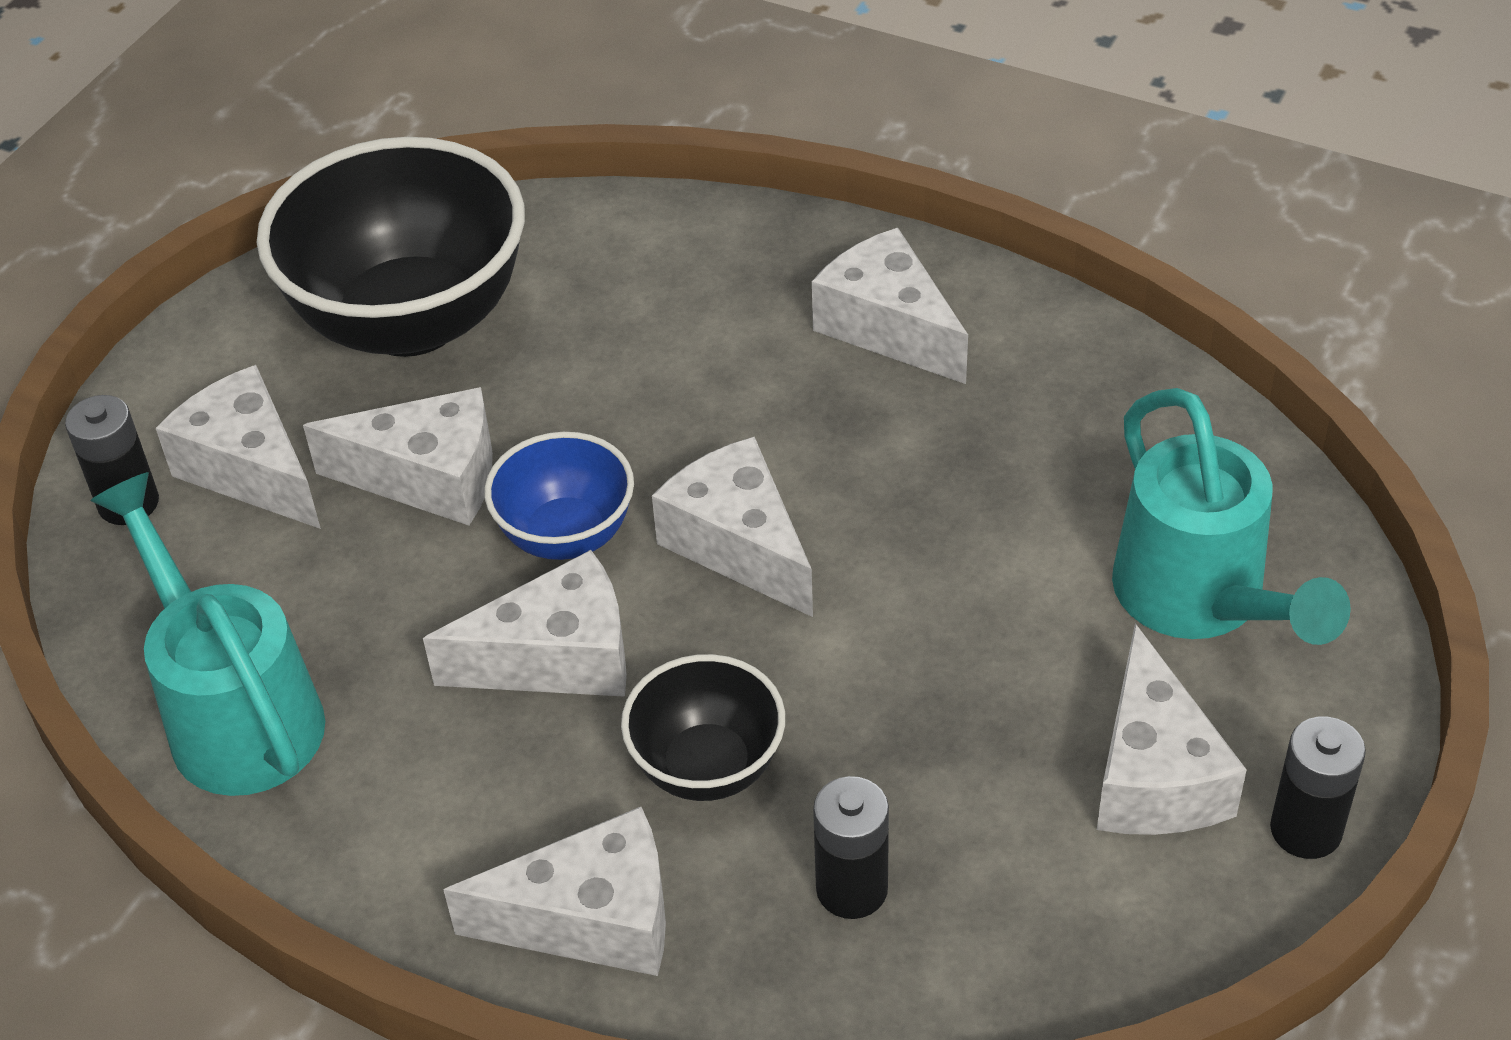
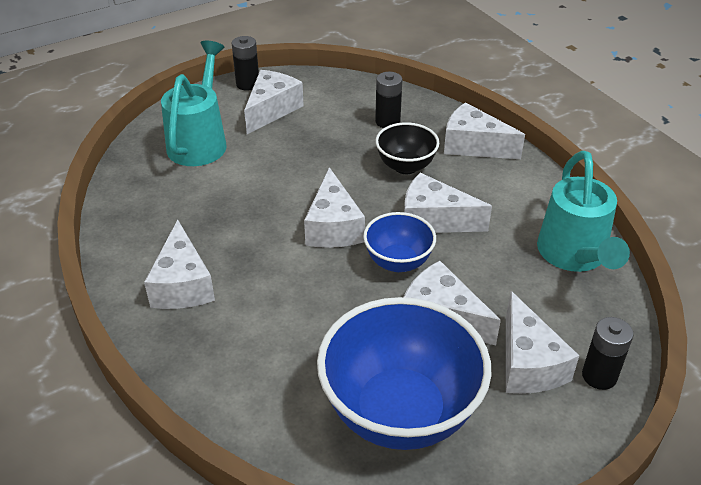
camera: 150 degrees left, 5 degrees down
black bowl [257,137,525,357] -> blue bowl [317,297,491,450]

